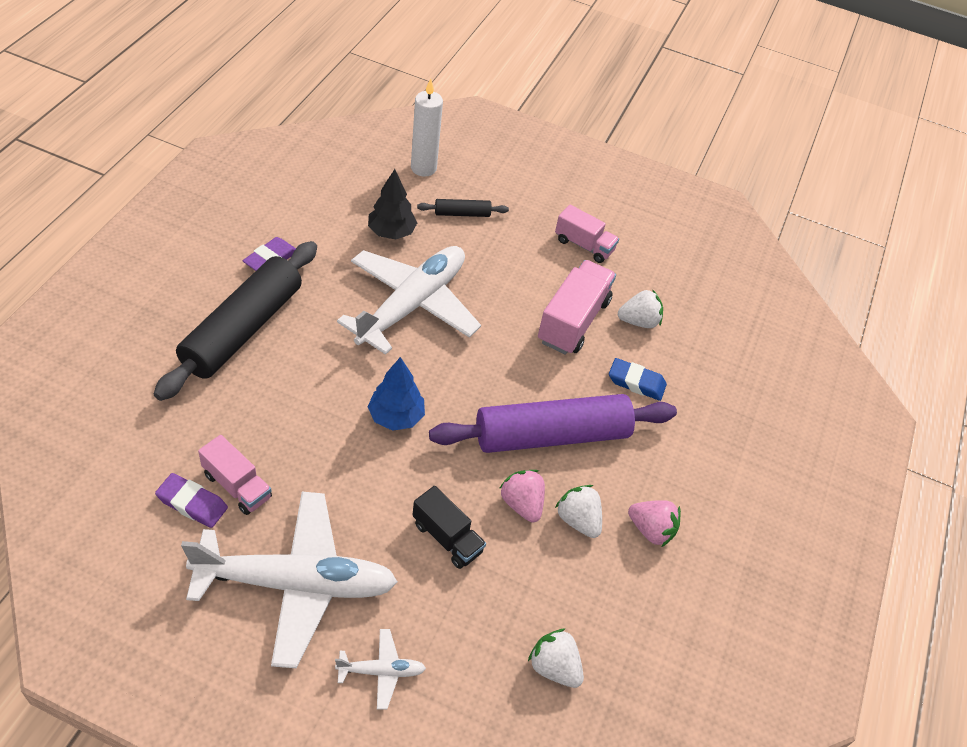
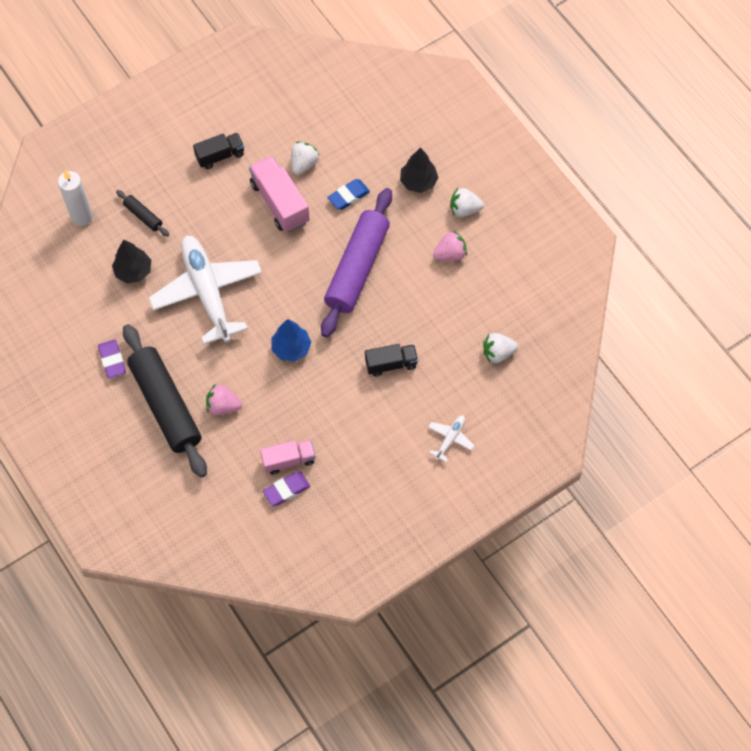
camera: 50 degrees left, 15 degrees up
white plane [181,492,398,668] -> none
black rolling pin [417,199,509,217] -> black rolling pin turned 75 degrees counterclockwise [116,190,169,237]
pink strawberry [499,470,545,522] -> pink strawberry moved to [206,385,242,415]
pink truck [555,205,619,263] -> black truck [193,133,244,169]
white strawberry [555,485,602,538] -> white strawberry moved to [450,188,484,217]
none -> black tree [400,148,438,193]

